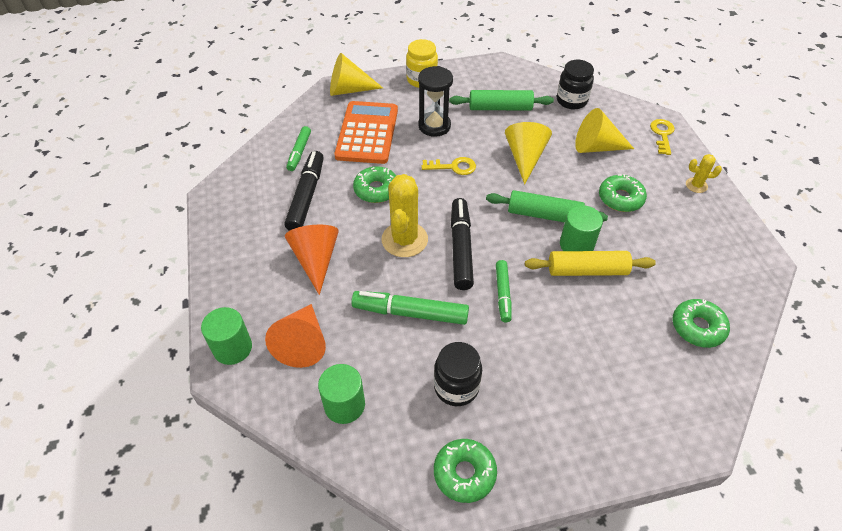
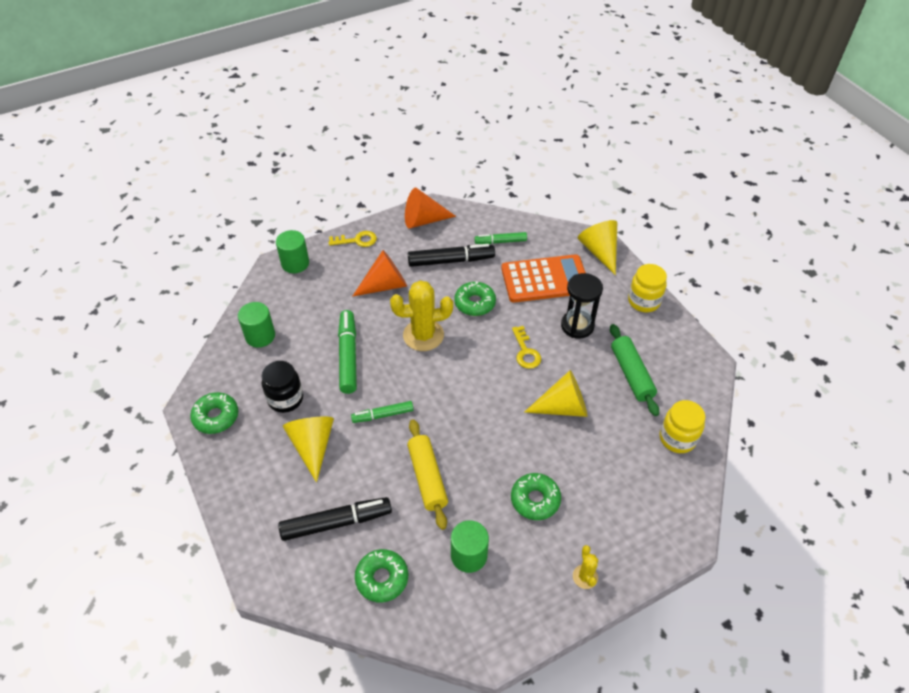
camera: 75 degrees right, 0 degrees up
orange cone [265,304,326,368] -> orange cone moved to [405,188,456,229]
black marker [451,198,474,290] -> black marker moved to [278,497,392,541]
green rolling pin [486,190,608,223] -> none
black jar [556,60,594,109] -> yellow jar [660,400,705,453]
green cylinder [560,205,603,251] -> green cylinder moved to [451,520,489,573]
yellow cone [575,108,634,153] -> yellow cone moved to [282,416,334,483]
yellow key [650,119,675,155] -> yellow key moved to [329,231,377,247]

